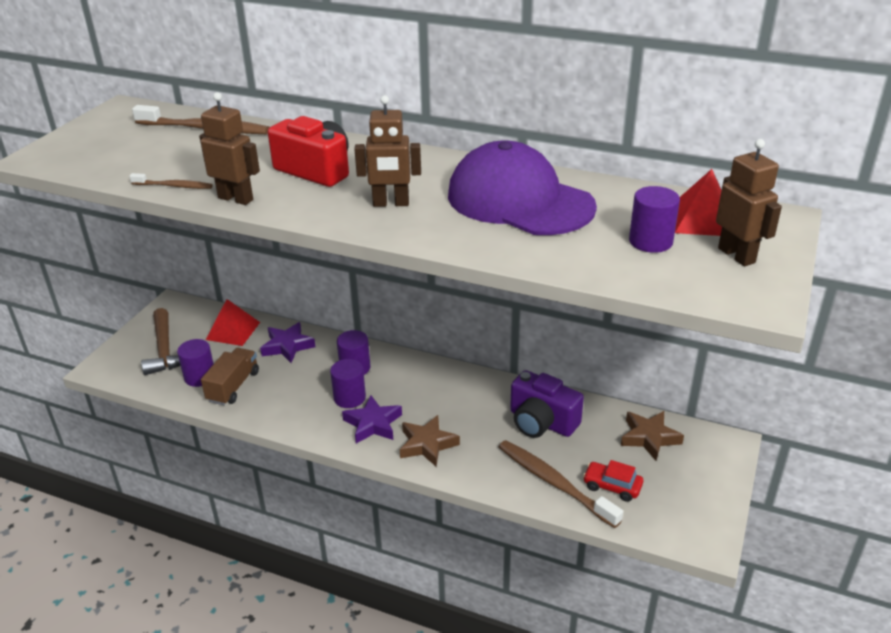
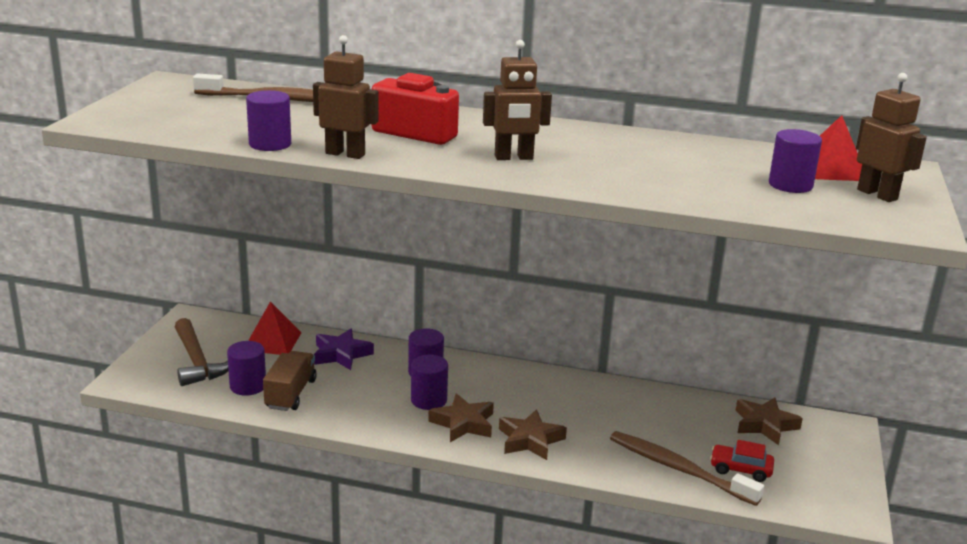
camera: 10 degrees left, 10 degrees down
brown toothbrush [129,173,213,189] -> purple cylinder [246,90,291,151]
purple star [342,395,402,443] -> brown star [428,393,494,442]
purple cap [448,141,597,235] -> none
purple camera [510,370,584,438] -> none

